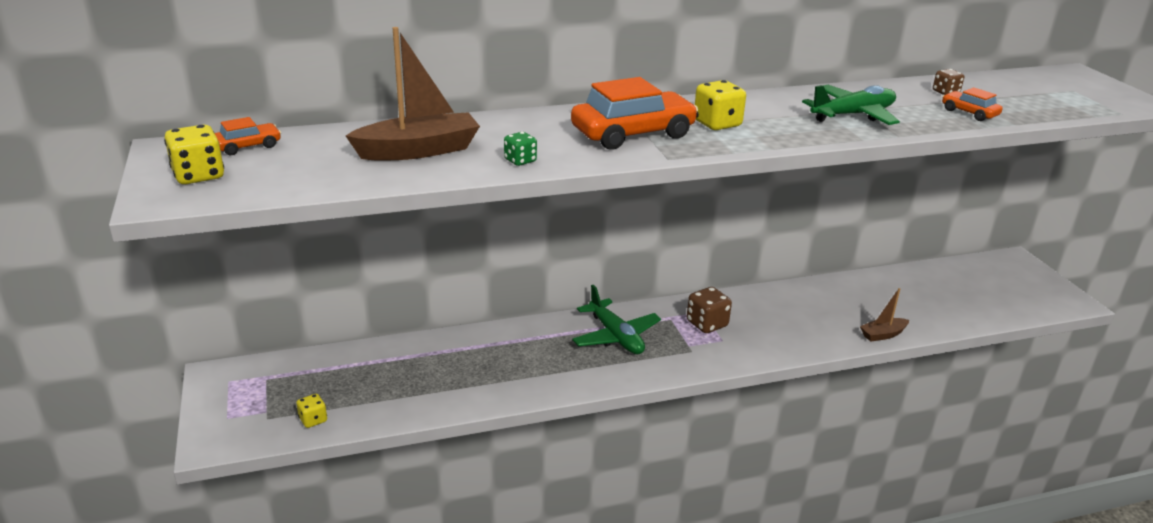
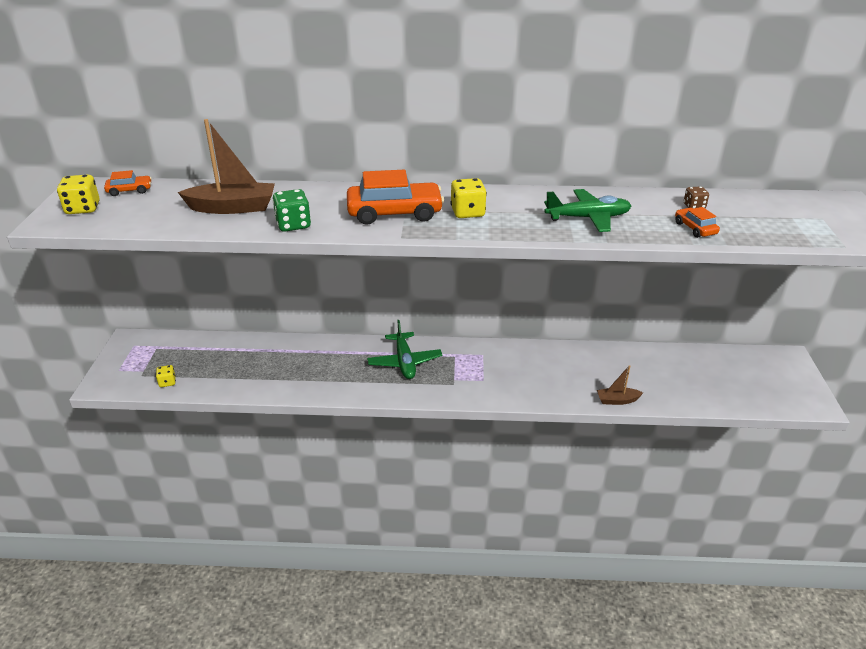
camera: 20 degrees right, 5 degrees up
green dice [504,132,537,166] -> green dice [272,189,311,232], size x1.66
brown dice [687,287,732,333] -> none

